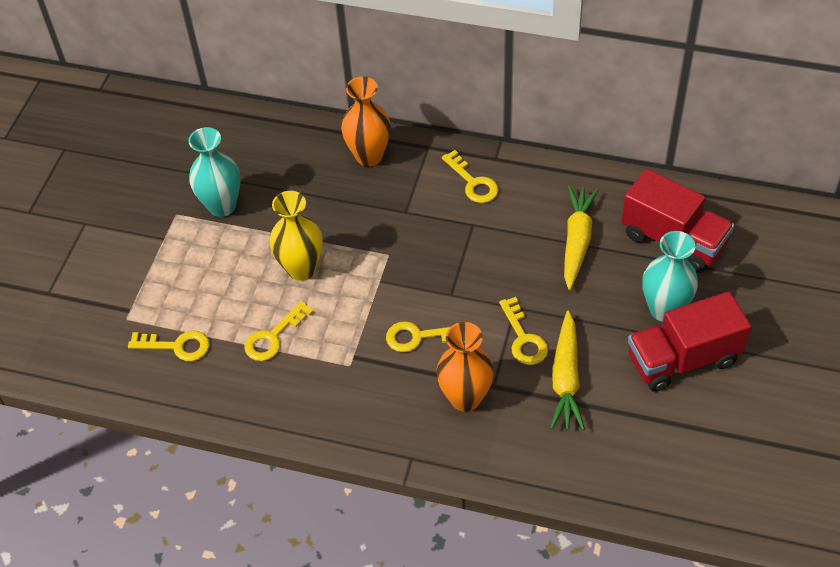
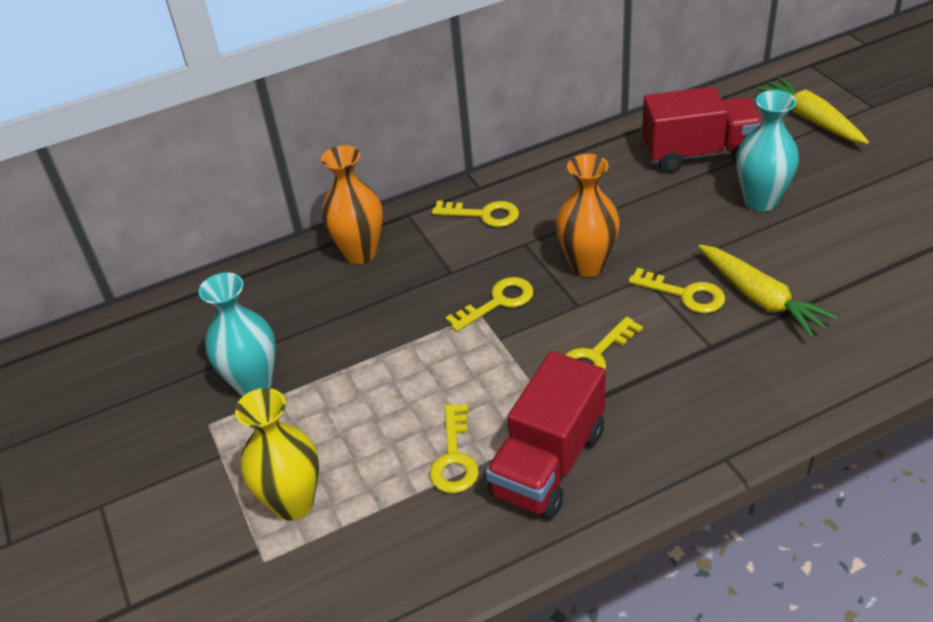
camera: 40 degrees left, 10 degrees down
yellow key [128,331,210,361] -> yellow key moved to [445,277,534,332]
yellow vase [270,191,323,281] -> yellow vase moved to [235,388,319,520]
orange vase [436,322,494,412] -> orange vase moved to [556,154,620,277]
yellow carrot [564,186,598,290] -> yellow carrot moved to [757,77,869,144]
red truck [628,292,751,392] -> red truck moved to [486,351,606,519]

